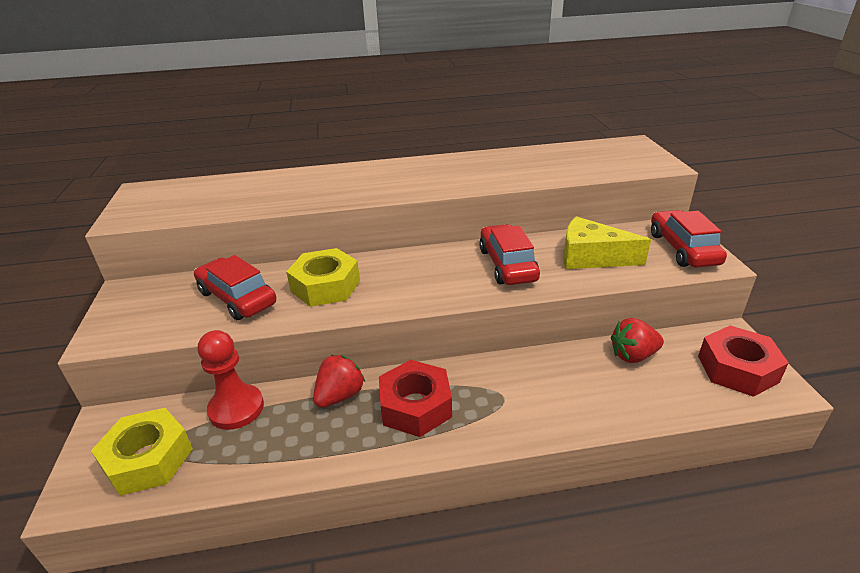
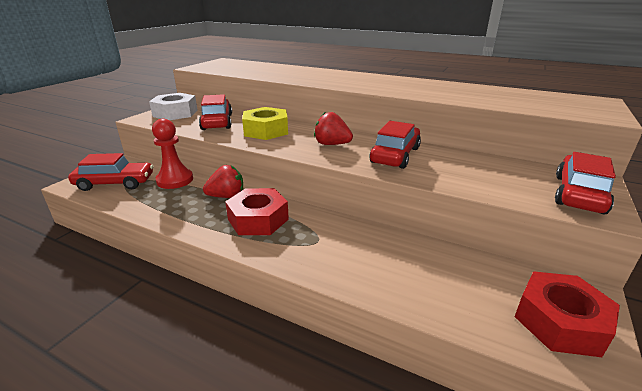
camera: 35 degrees right, 5 degrees down
yellow nut [91,408,193,496] -> red car [68,153,153,191]
yellow cheese [563,216,651,269] -> none
red strawberry [611,318,664,363] -> red strawberry moved to [314,112,353,145]
none -> white nut [149,93,198,120]

